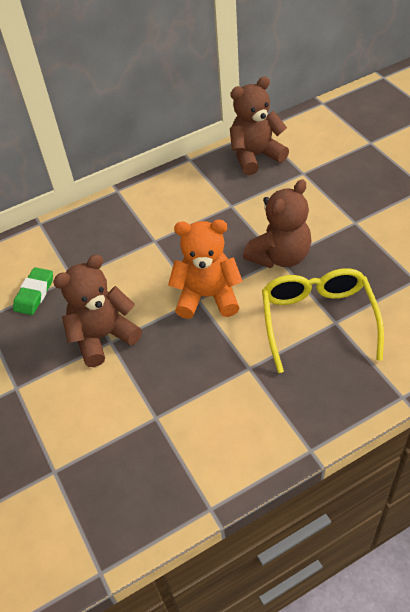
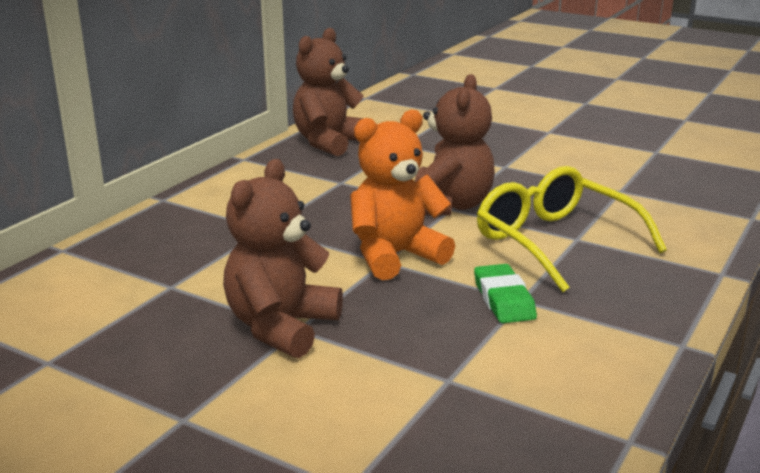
camera: 35 degrees left, 25 degrees down
green eraser [13,267,53,315] -> green eraser moved to [474,264,537,323]

